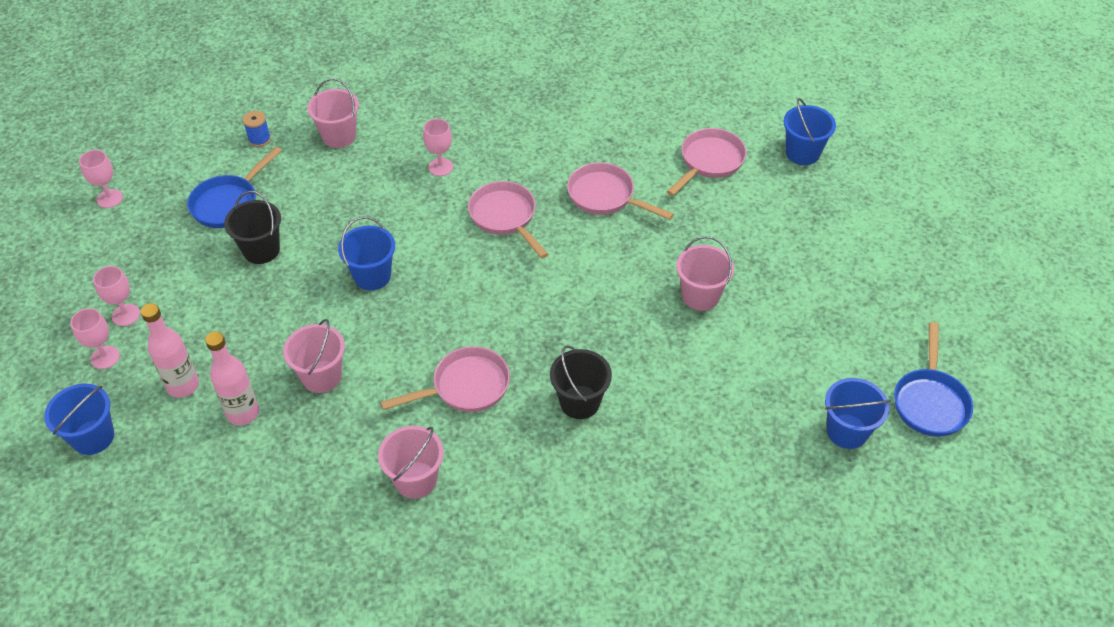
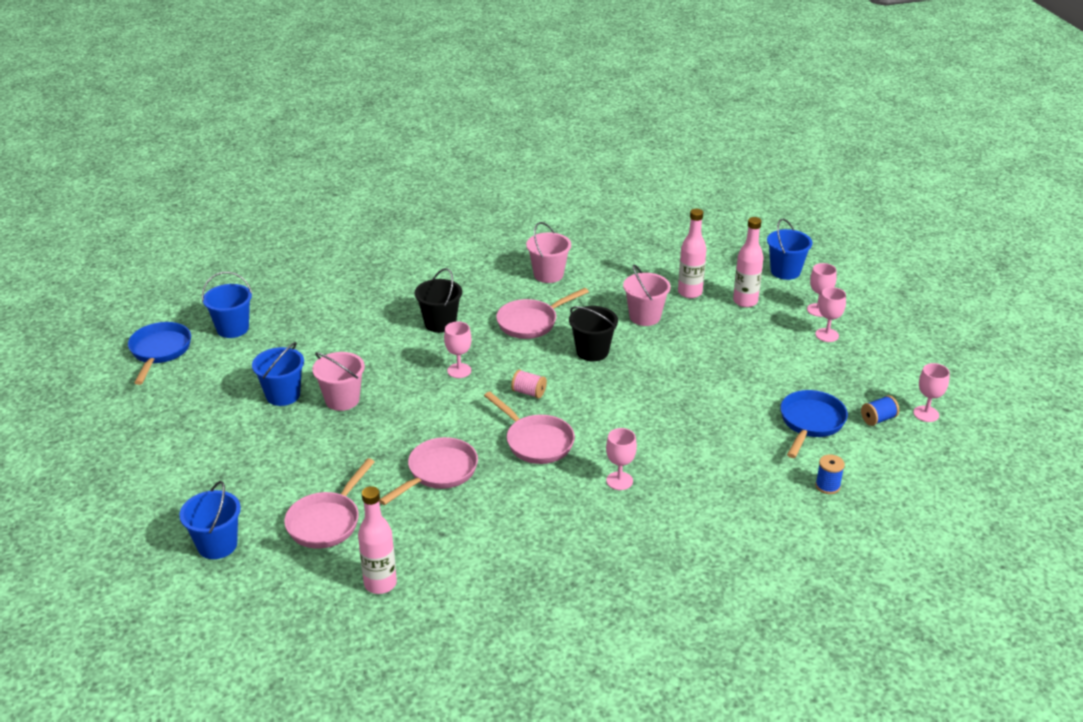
camera: 170 degrees right, 15 degrees down
black bucket [224,191,281,264] -> black bucket moved to [569,306,618,361]
pink bucket [307,78,359,148] -> none
blue bucket [338,217,395,291] -> blue bucket moved to [252,342,304,406]
pink pan [567,162,674,220] -> pink pan turned 75 degrees counterclockwise [379,437,478,505]
none -> pink bottle [358,486,397,594]
none -> pink goblet [444,322,471,378]
none -> pink spool [511,370,547,399]
none -> blue spool [861,395,899,426]

